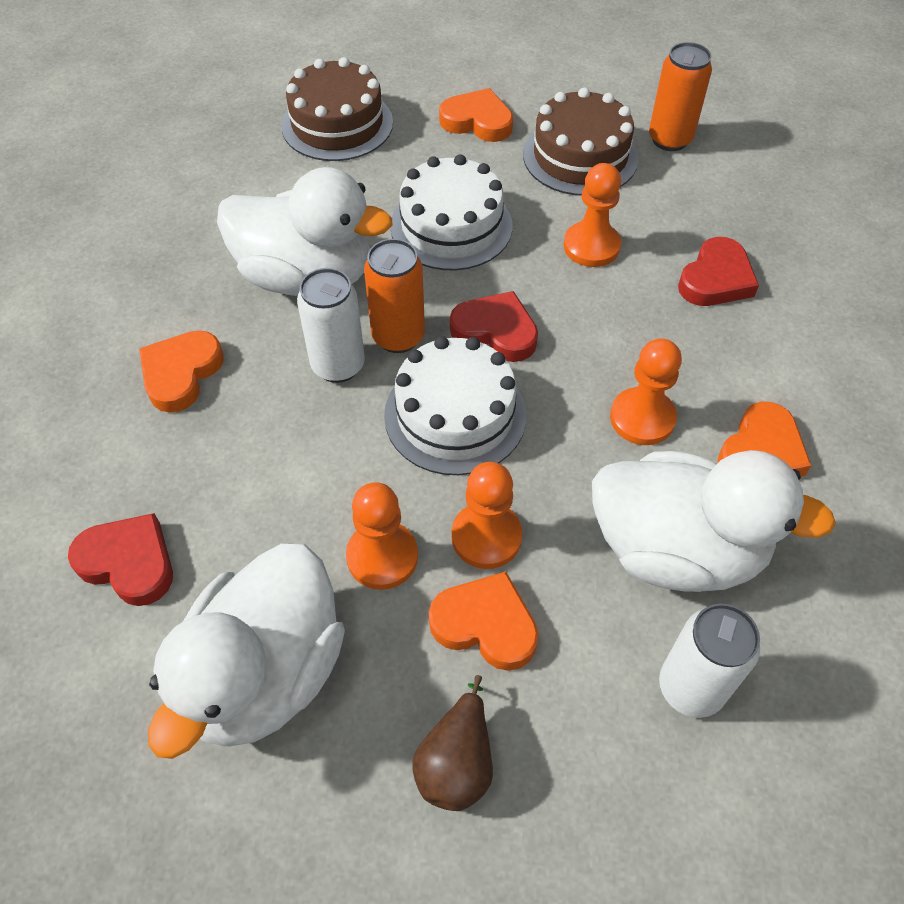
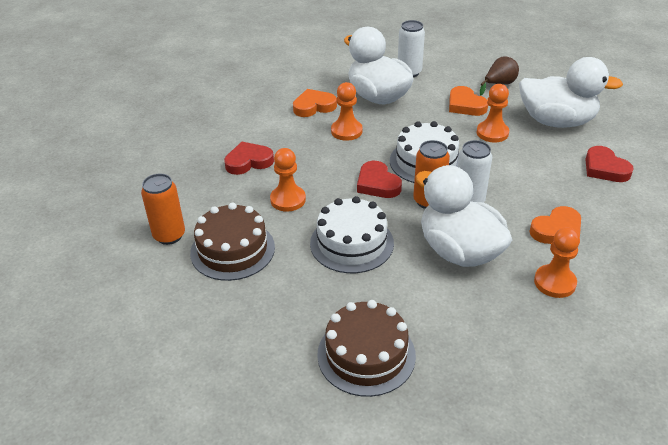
camera: 145 degrees left, 15 degrees down
white duck [148,544,345,759] -> white duck turned 45 degrees clockwise [519,57,623,128]
orange heart [439,88,513,142] -> none
orange pawn [452,462,522,569] -> orange pawn moved to [534,227,580,298]

